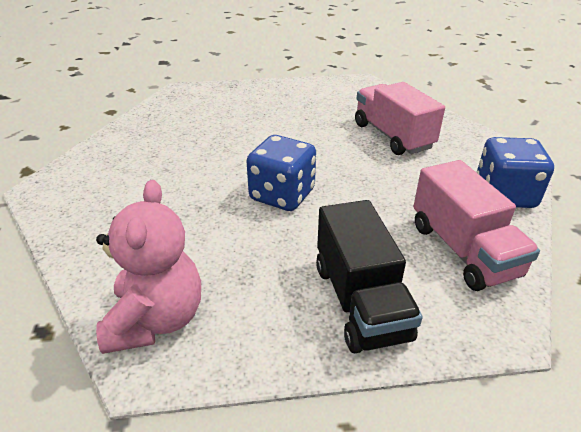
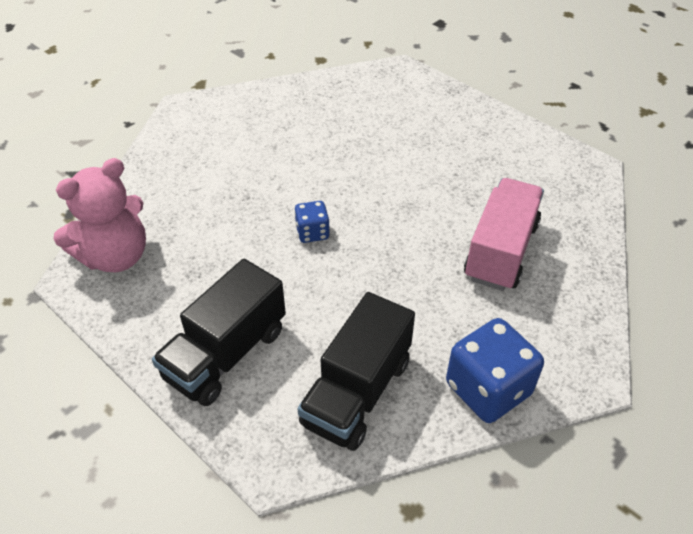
camera: 50 degrees right, 10 degrees up
blue dice [246,135,316,211] -> blue dice [294,201,330,243], size x0.54
pink truck [413,160,540,291] -> black truck [298,292,415,451]

